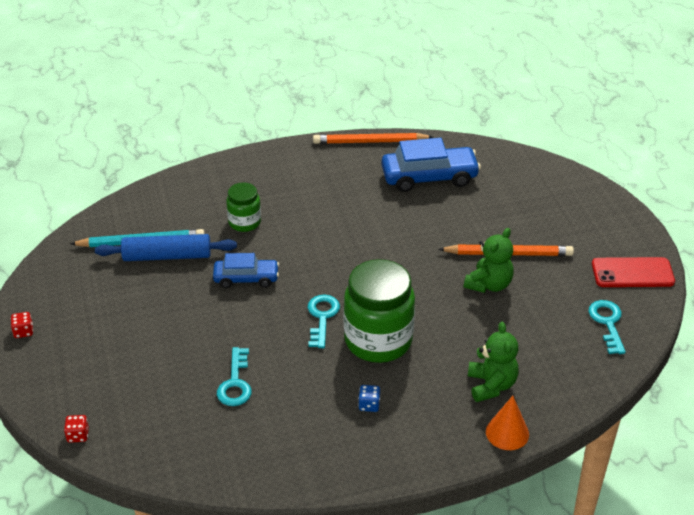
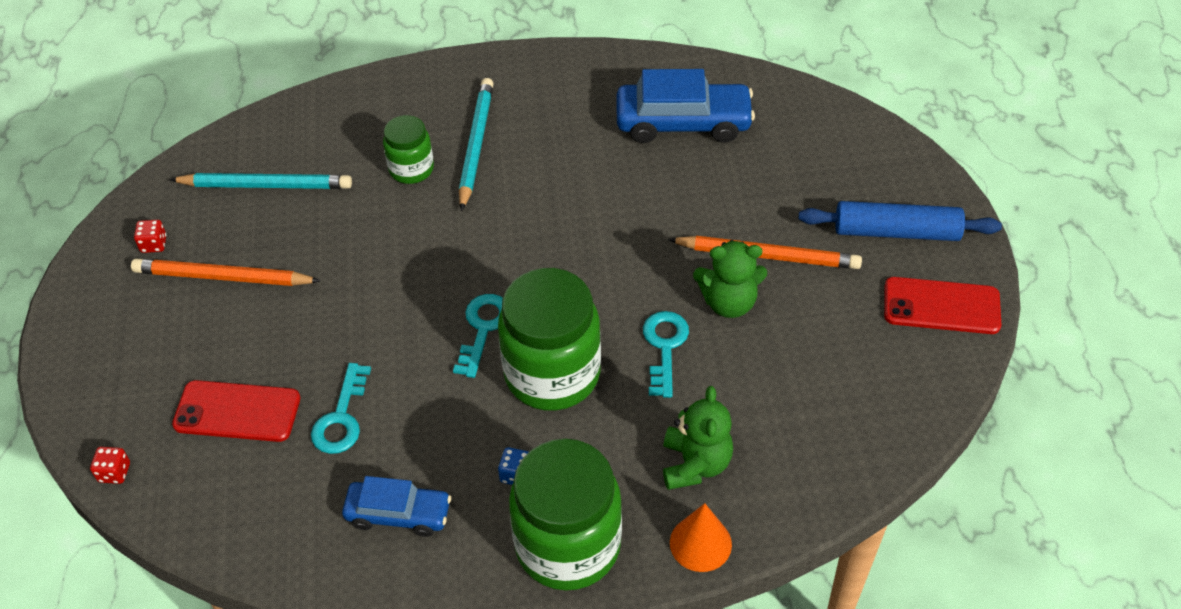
camera: 10 degrees right, 10 degrees up
red dice [11,312,33,338] -> red dice moved to [134,220,166,253]
blue rolling pin [95,234,237,261] -> blue rolling pin moved to [799,201,1002,241]
blue car [213,253,279,288] -> blue car moved to [342,476,451,537]
orange pencil [313,133,433,144] -> orange pencil moved to [131,259,321,286]
green teddy bear [464,228,514,293] -> green teddy bear turned 45 degrees clockwise [693,240,767,318]
turquoise key [588,300,626,354] -> turquoise key moved to [643,311,689,398]
none -> red phone [172,380,300,442]
none -> turquoise pencil [459,78,494,211]
none -> green jar [509,439,622,591]

